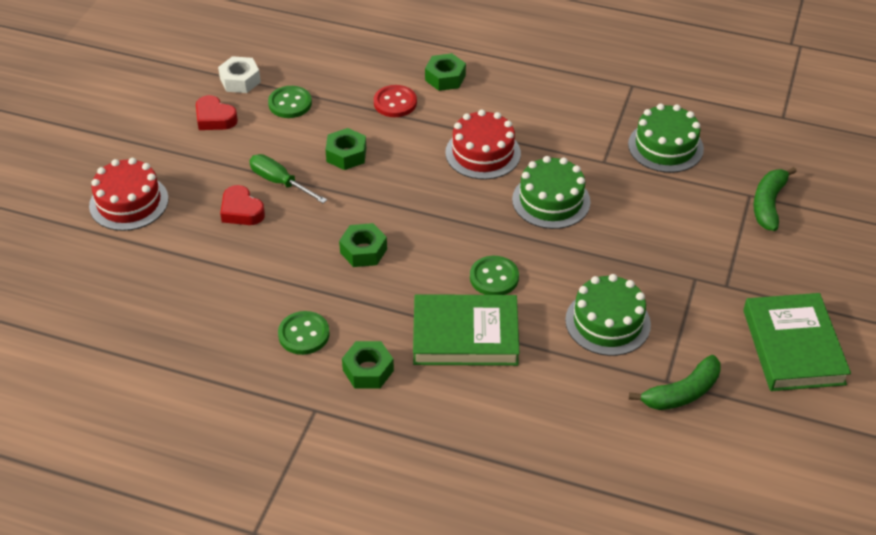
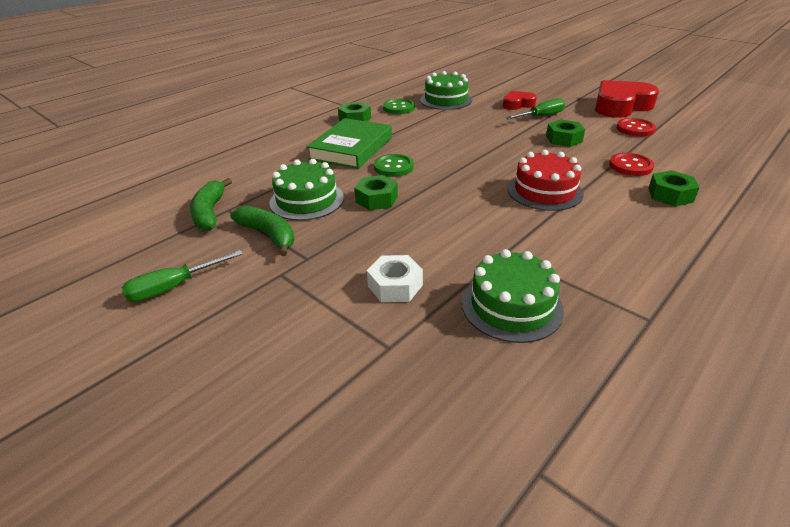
camera: 115 degrees right, 10 degrees down
red cake [89,158,169,231] -> none
red heart [196,95,238,130] -> red heart [595,80,659,118], size x1.88
white nut [218,56,261,93] -> white nut moved to [367,255,423,302]
green button [268,86,312,118] -> red button [617,118,656,137]
green nut [339,223,387,267] -> green nut moved to [354,175,398,210]
green cake [512,156,591,229] -> green cake moved to [420,71,472,110]
green book [743,293,851,391] -> green screwdriver [122,250,243,302]
green banana [753,167,797,231] -> green banana moved to [230,206,294,256]

